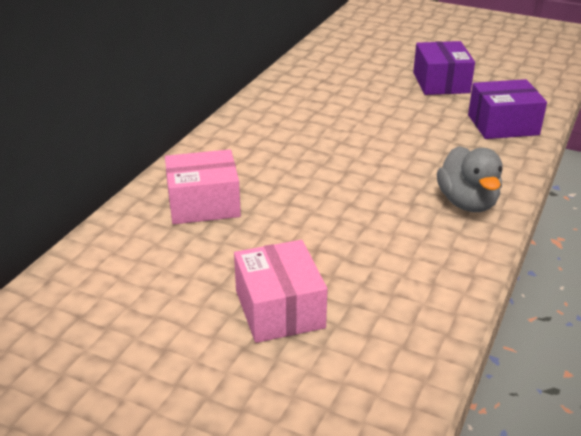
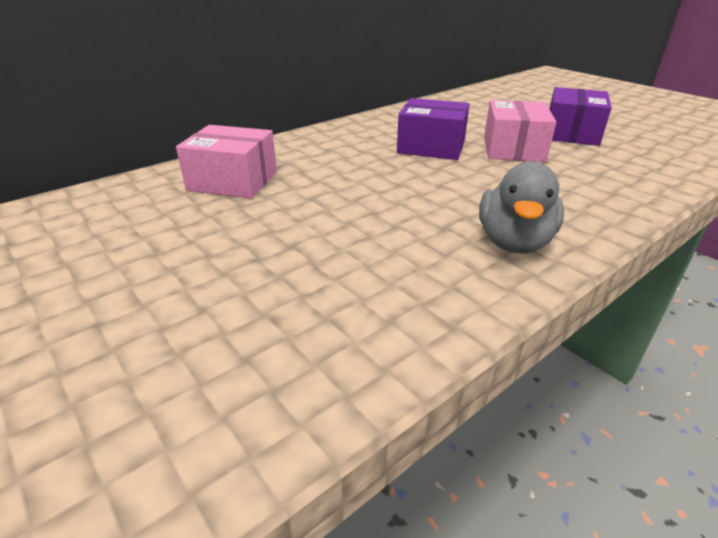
camera: 25 degrees right, 0 degrees up
pink box [234,240,328,343] -> pink box moved to [484,100,556,162]
purple box [468,79,547,139] -> purple box moved to [397,98,470,160]

